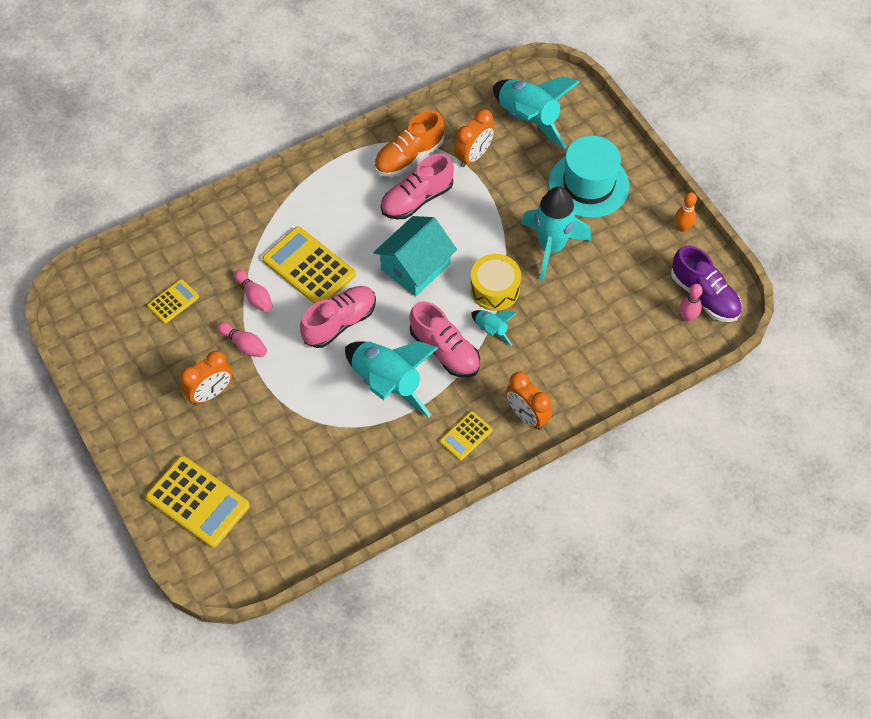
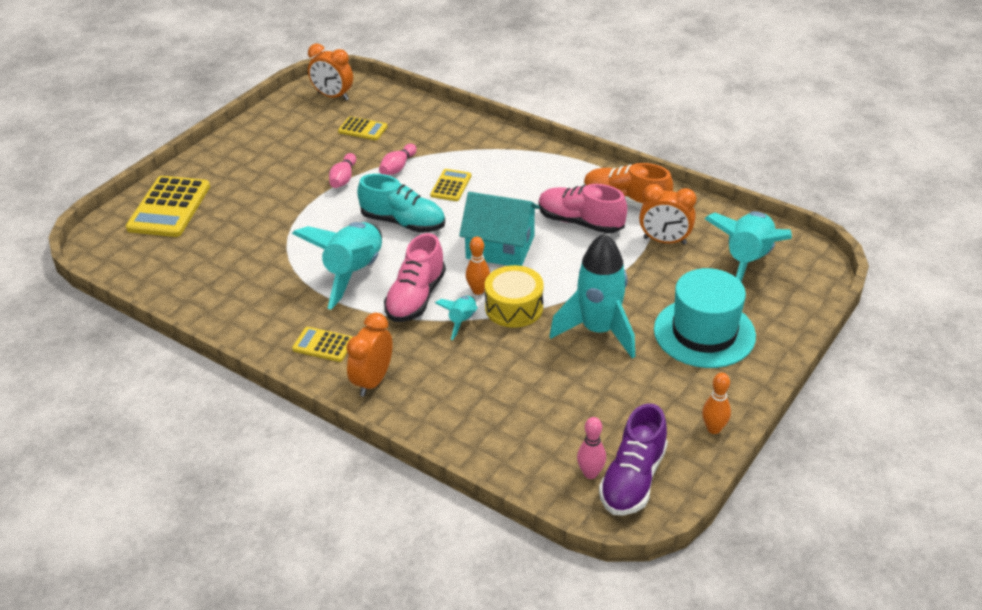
camera: 65 degrees right, 20 degrees down
orange clock [180,350,233,404] -> orange clock moved to [308,44,353,100]
yellow calculator [262,227,356,304] -> yellow calculator [430,169,471,201], size x0.54
pink shoe [300,286,376,348] -> turquoise shoe [357,174,445,233]
none -> orange bowling pin [466,237,490,295]

